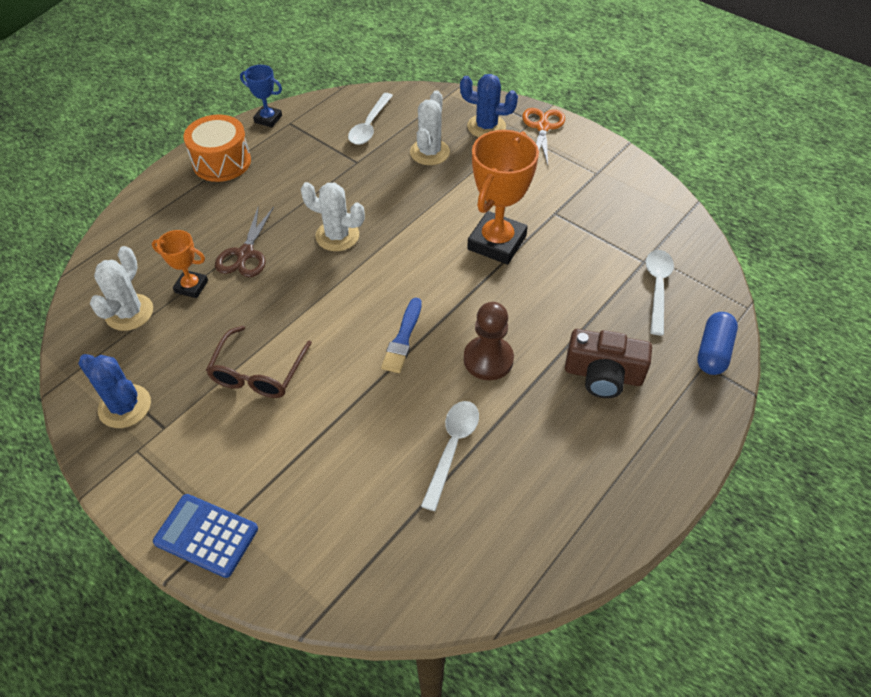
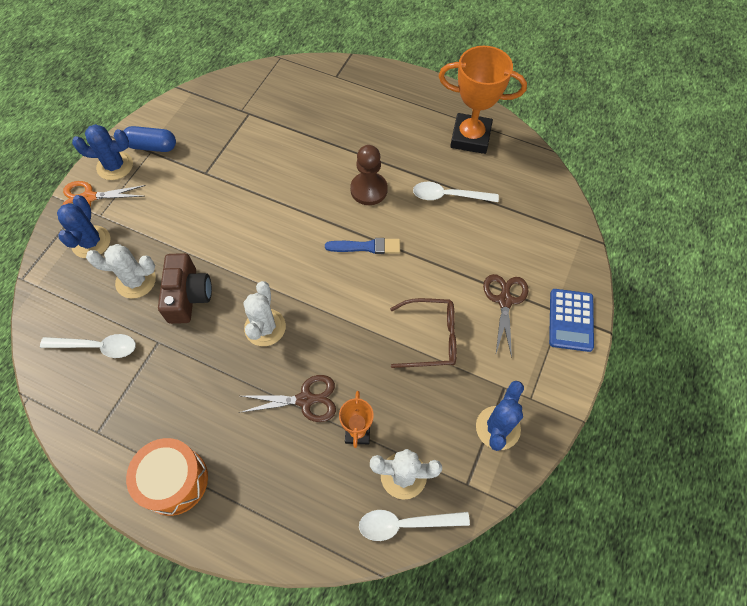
camera: 105 degrees left, 10 degrees up
blue trophy [240,65,282,127] -> none
orange trophy [467,130,539,265] -> orange trophy moved to [439,46,527,154]
brown camera [565,329,652,398] -> brown camera moved to [158,253,212,324]
white spoon [646,250,674,335] -> white spoon moved to [359,510,470,541]
blue capsule [697,312,738,375] -> blue capsule moved to [124,126,176,152]
none -> blue cactus [72,124,133,180]
none -> brown scissors [483,274,528,358]

